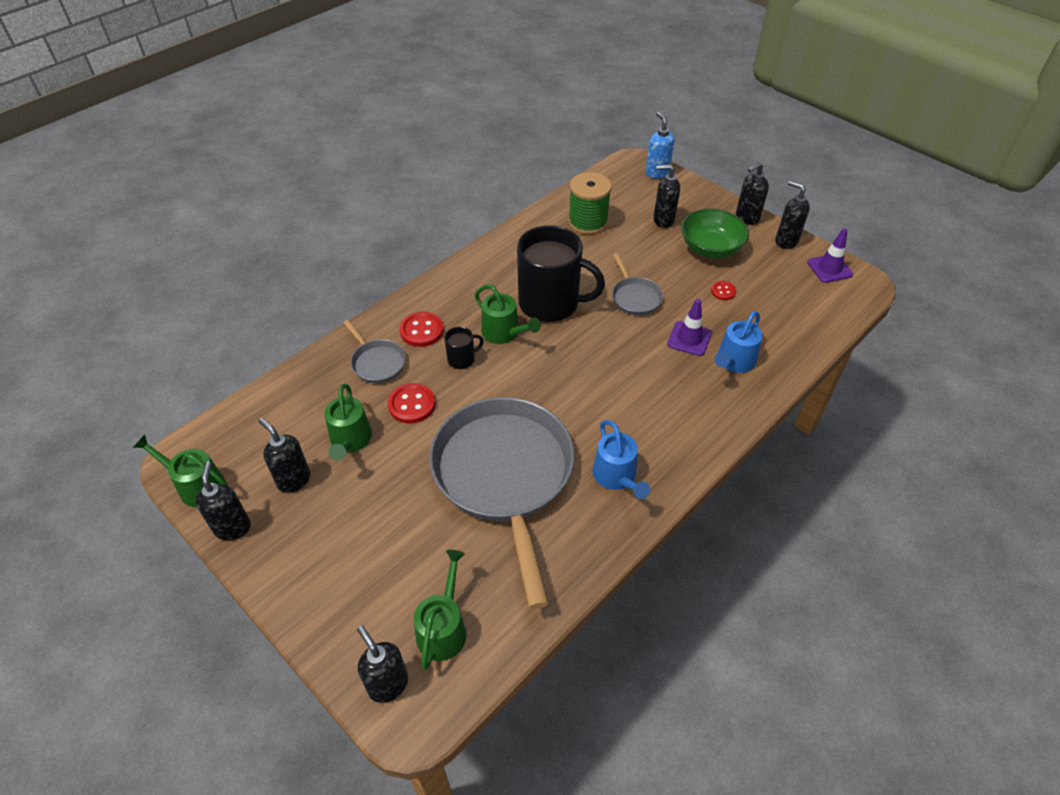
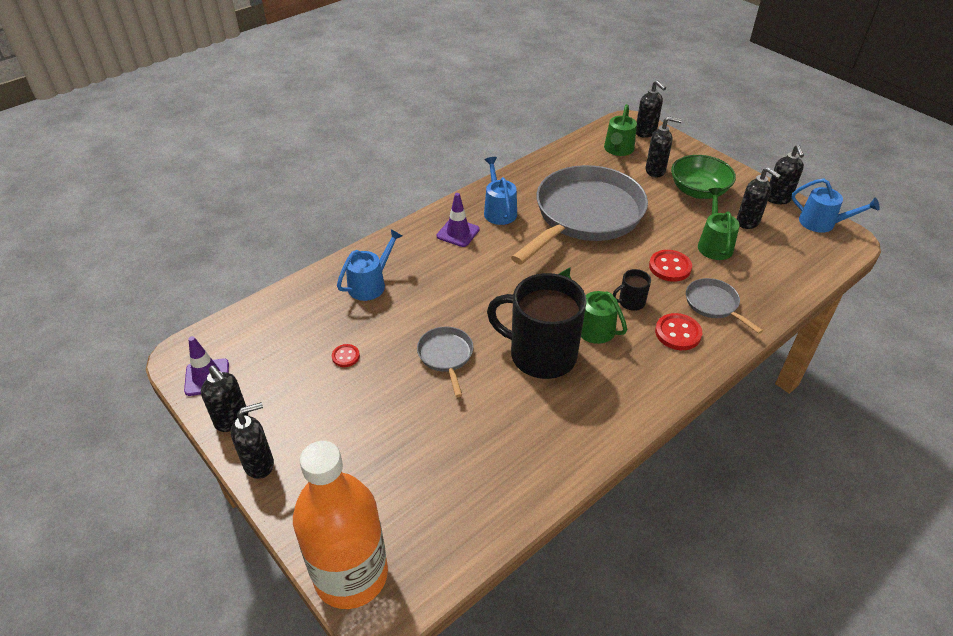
camera: 175 degrees left, 5 degrees down
green watering can [133,435,228,507] -> blue watering can [791,178,879,233]
grey pan [429,397,575,609] -> grey pan turned 135 degrees counterclockwise [511,165,648,265]
green spool [568,172,612,235] -> none
blue soap dispenser [646,112,675,178] -> orange bottle [293,441,388,609]
black soap dispenser [653,164,680,228] -> black soap dispenser moved to [646,116,682,177]
purple traffic cone [667,299,712,356] -> purple traffic cone moved to [437,193,480,247]
green bowl [681,209,749,258] -> green bowl moved to [671,155,736,199]

